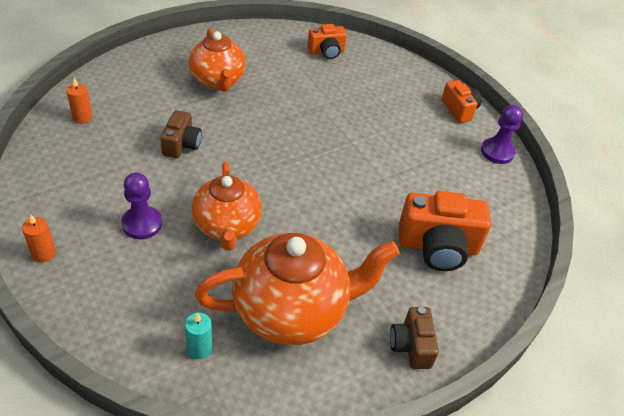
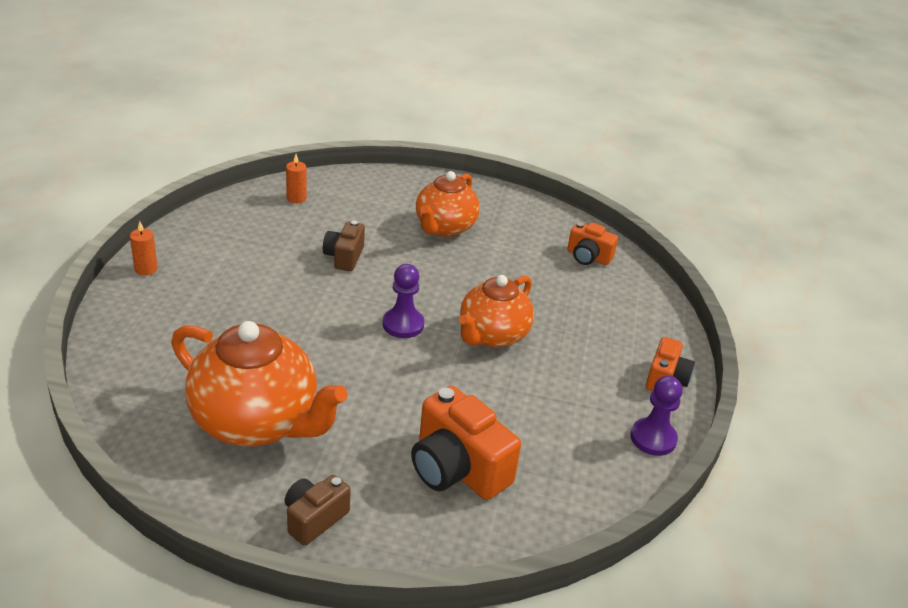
camera: 45 degrees right, 10 degrees down
purple pawn [121,172,162,239] -> purple pawn moved to [383,264,424,338]
brown camera [160,110,202,158] -> brown camera turned 135 degrees clockwise [323,221,365,271]
turquoise candle [185,313,212,359] -> none
orange teapot [192,162,262,251] -> orange teapot moved to [459,275,534,348]

